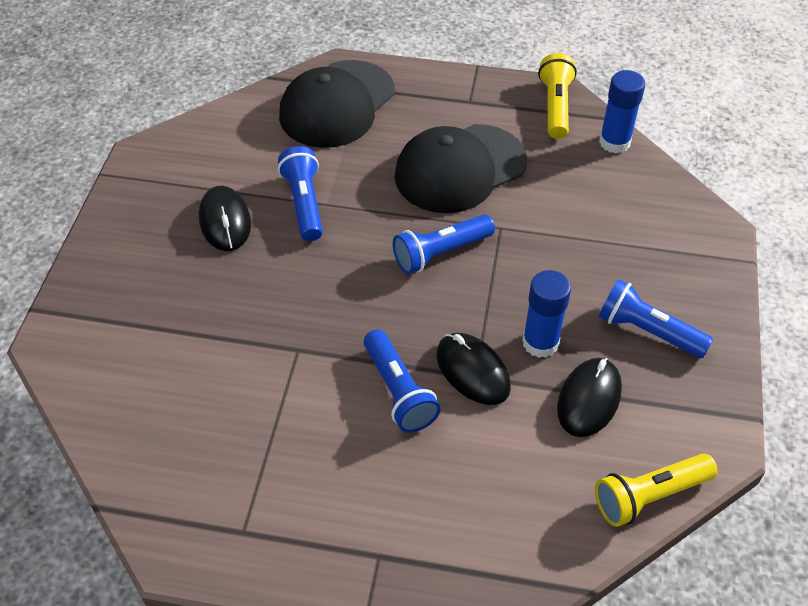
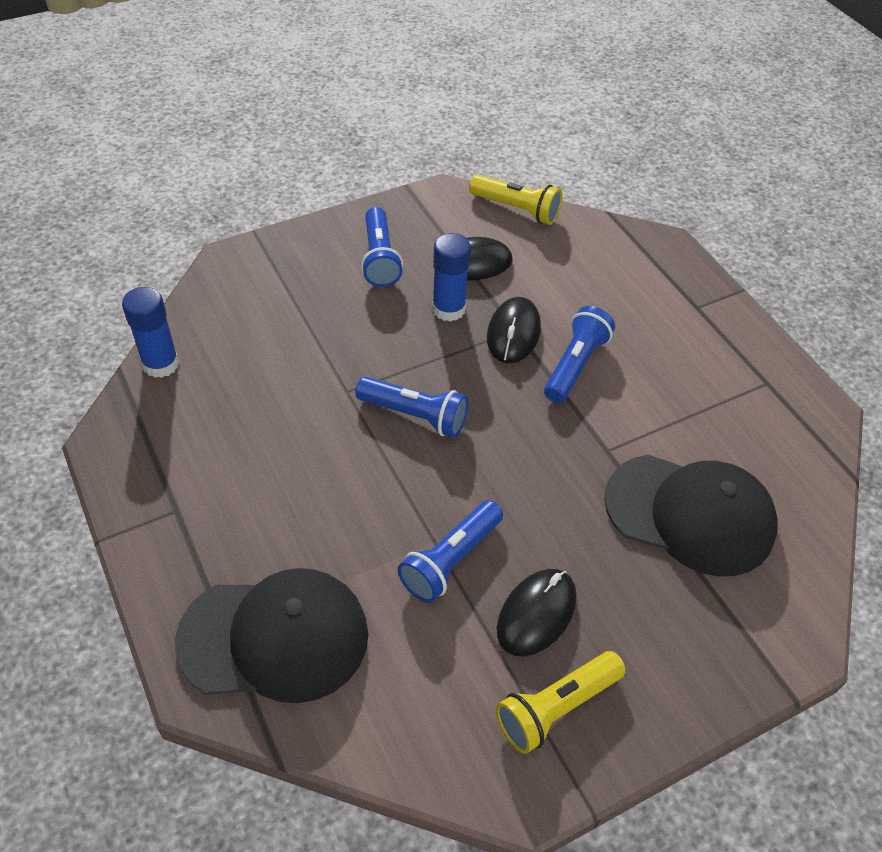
camera: 130 degrees left, 0 degrees up
black cap [395,124,527,213] -> black cap moved to [604,455,778,576]
yellow flashlight [538,53,577,139] -> yellow flashlight moved to [496,651,626,754]

